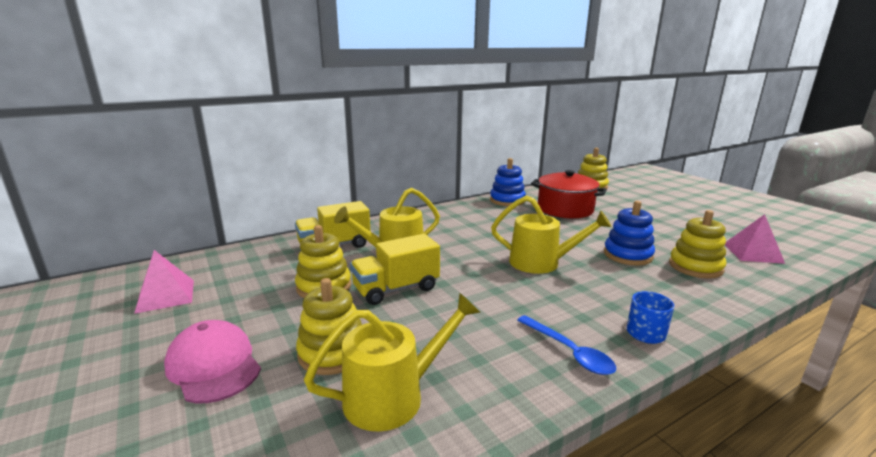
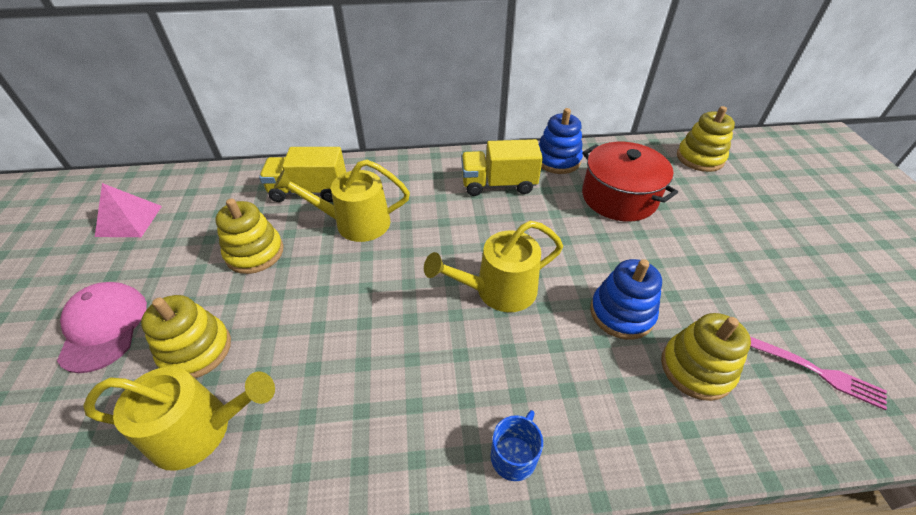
camera: 25 degrees right, 25 degrees up
yellow truck [350,234,440,305] -> yellow truck moved to [461,139,543,196]
yellow watering can [491,196,612,274] -> yellow watering can turned 120 degrees clockwise [424,221,563,312]
blue spoon [517,315,616,375] -> none
pink pyramid [725,214,785,264] -> pink fork [750,336,887,410]

